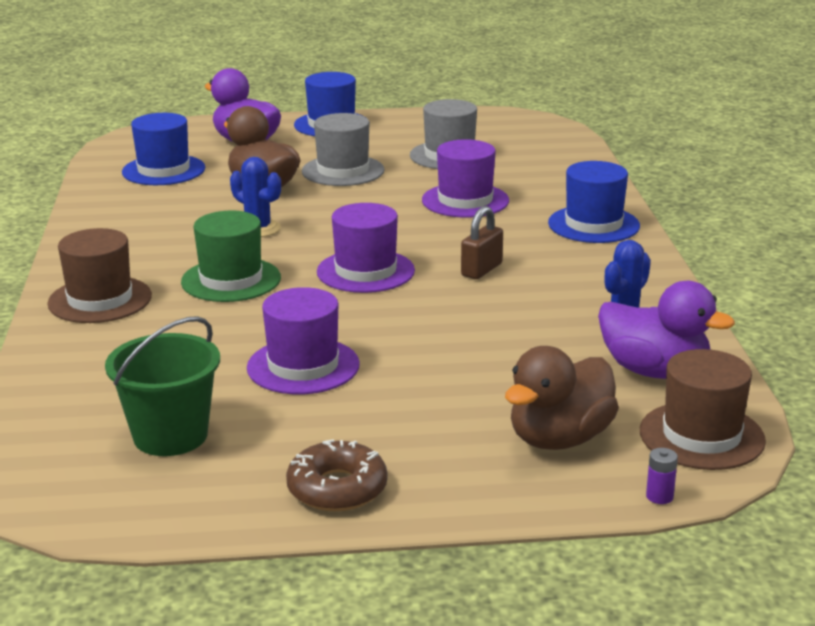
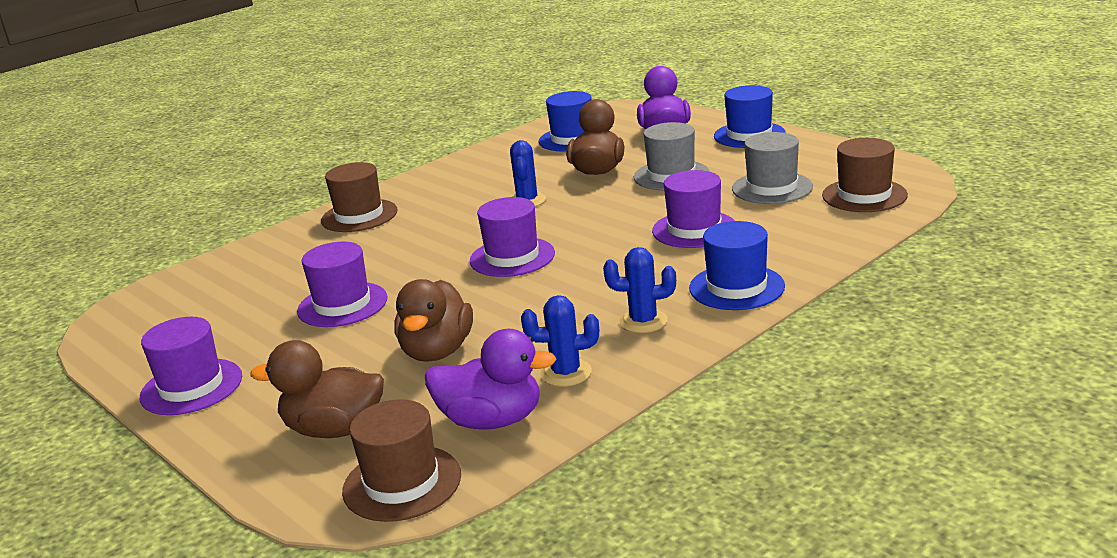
camera: 55 degrees right, 0 degrees up
green bucket [105,316,220,456] -> none
green hat [181,210,281,302] -> none
brown donut [286,439,388,511] -> purple hat [140,317,242,415]
brown padlock [461,206,503,279] -> none
purple duck [598,281,735,379] -> purple duck turned 75 degrees counterclockwise [425,329,557,430]
purple battery [646,448,678,504] -> none
none -> brown duck [394,279,473,362]
none -> blue cactus [603,247,676,333]
none -> brown hat [822,138,908,212]

